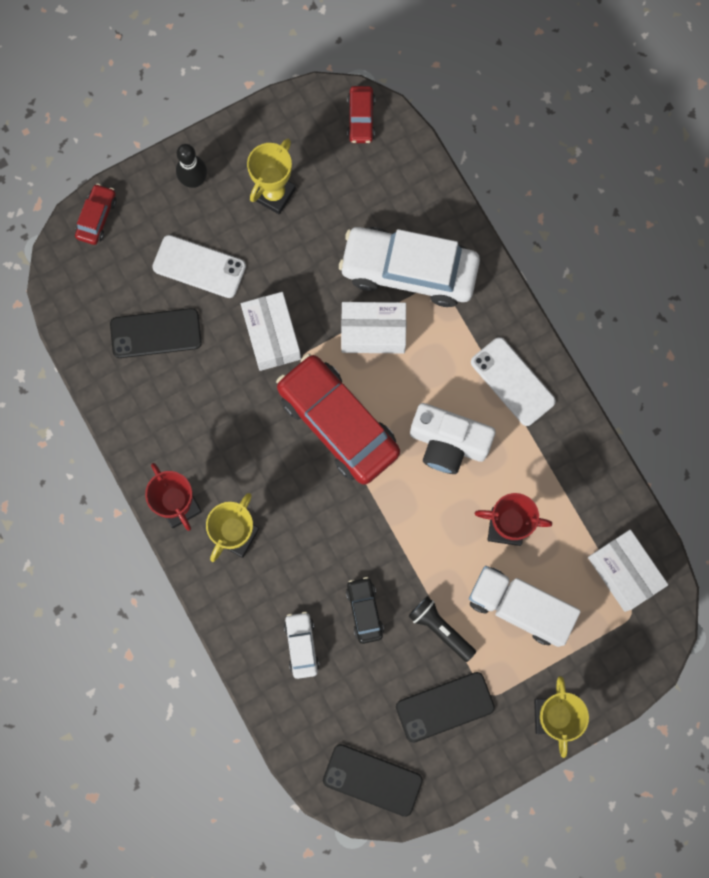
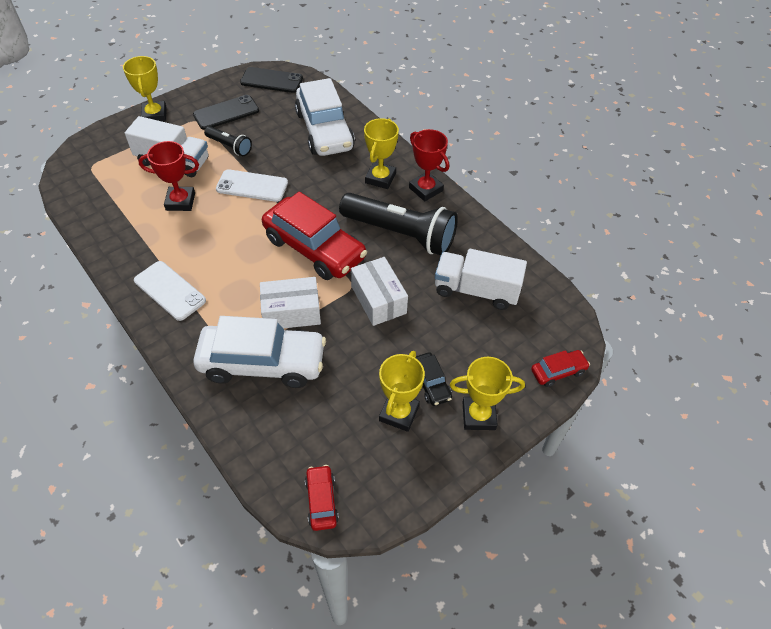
camera: 170 degrees right, 25 degrees down
red car [75,183,116,245] -> red car turned 120 degrees counterclockwise [531,350,590,387]
black phone [110,308,202,358] -> white truck [435,249,527,310]
white phone [152,235,246,298] -> white phone moved to [216,169,288,202]
black bowling pin [176,144,207,188] -> yellow trophy [450,357,525,430]
white car [284,612,320,679] -> white car [295,78,355,156], size x2.21
black car [346,577,384,644] -> black car moved to [416,353,452,406]
white camera [410,403,496,474] -> none
white box [588,530,668,612] -> none
none -> black flashlight [339,193,458,255]

